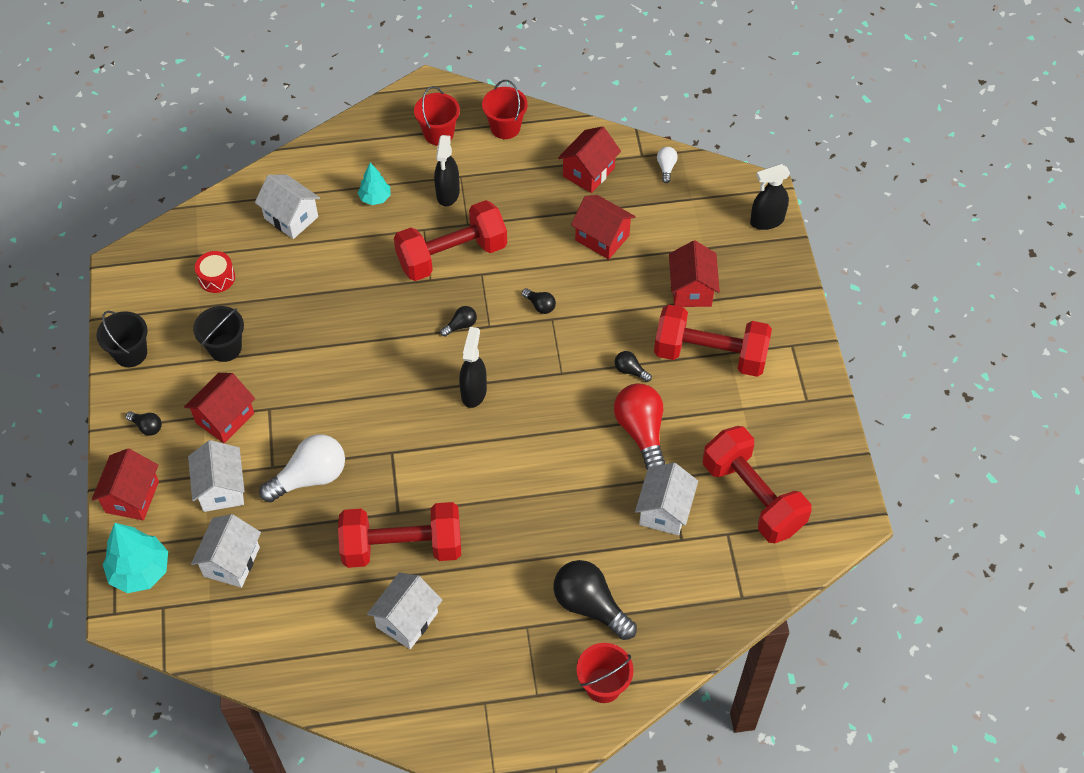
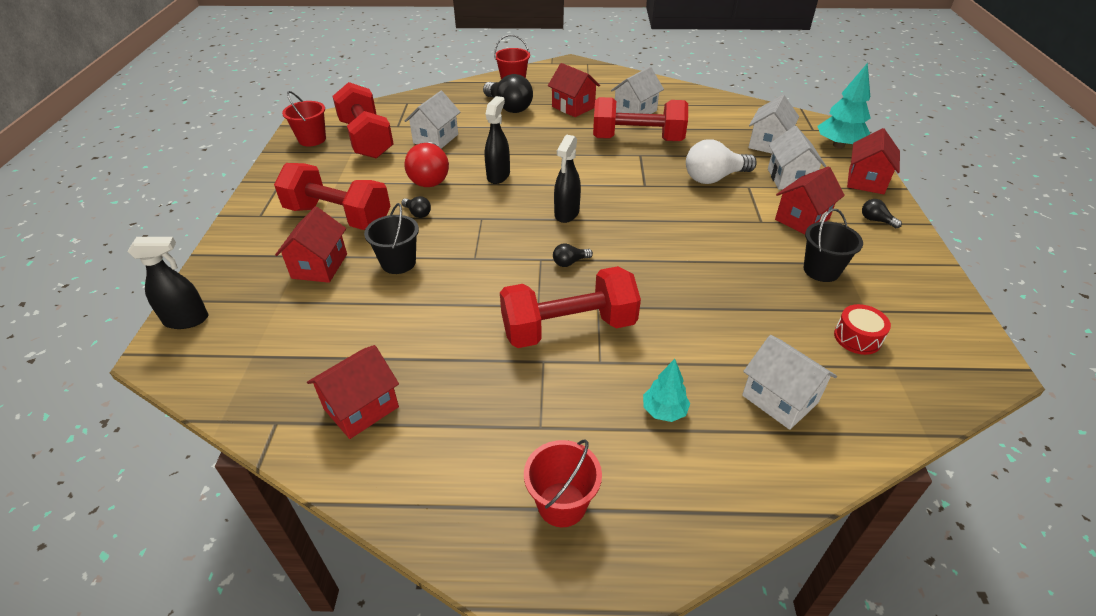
camera: 170 degrees left, 15 degrees down
black bucket [96,311,148,367] -> black bucket moved to [364,203,419,274]
black spray bottle [434,135,460,206] -> black spray bottle moved to [485,96,510,184]
red bucket [482,80,528,139] -> red bucket moved to [282,91,326,146]
black light bulb [522,288,556,314] -> none
red house [571,195,636,259] -> red house moved to [548,63,600,117]
white light bulb [657,147,678,183] -> none

